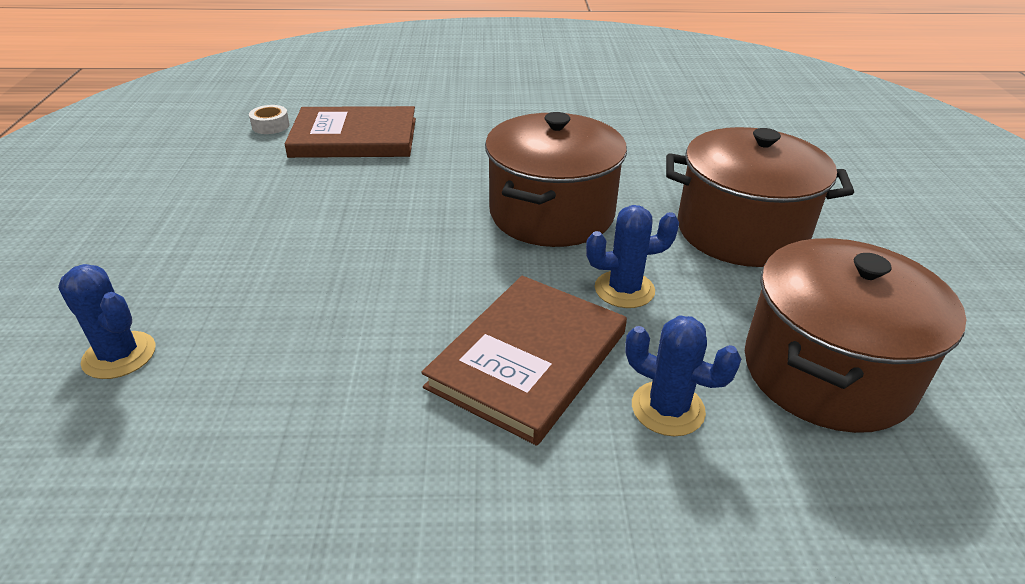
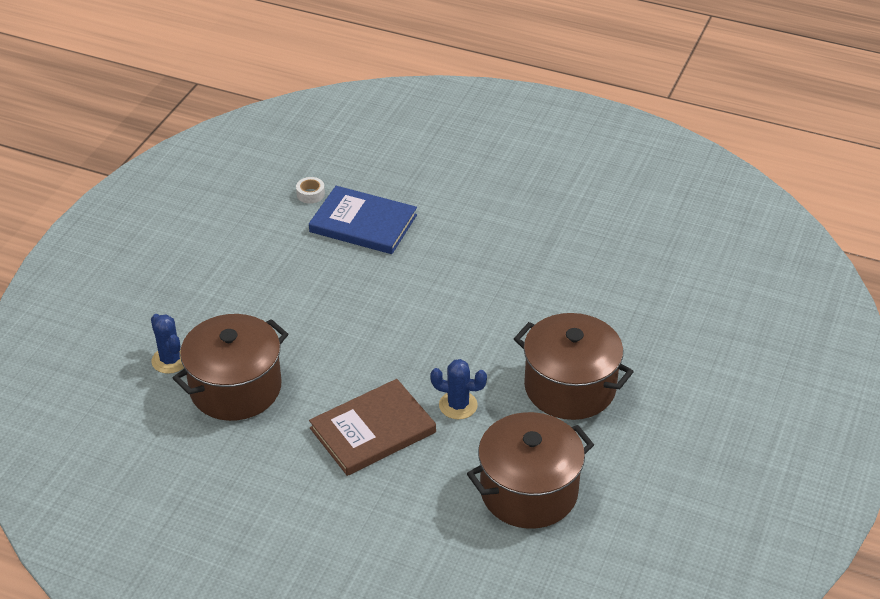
camera: 25 degrees right, 5 degrees up
brown book [285,106,416,158] -> blue book [309,186,417,254]
brown pot [485,112,627,247] -> brown pot moved to [173,314,288,421]
blue cactus [625,315,741,436] -> none

